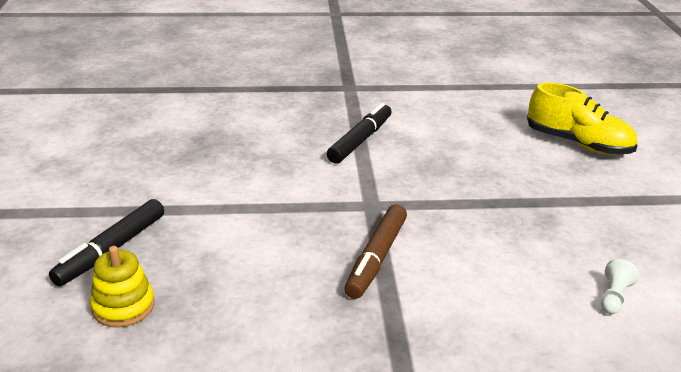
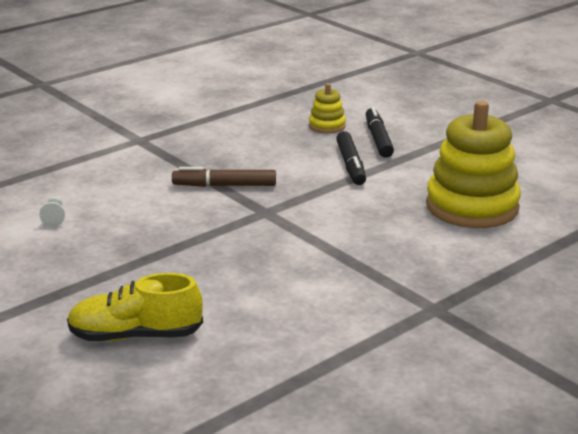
camera: 145 degrees right, 5 degrees down
black marker [327,103,391,164] -> black marker moved to [336,131,366,185]
brown marker [344,204,407,299] -> brown marker turned 75 degrees counterclockwise [172,167,276,187]
none -> yellow stacking toy [426,101,521,228]

